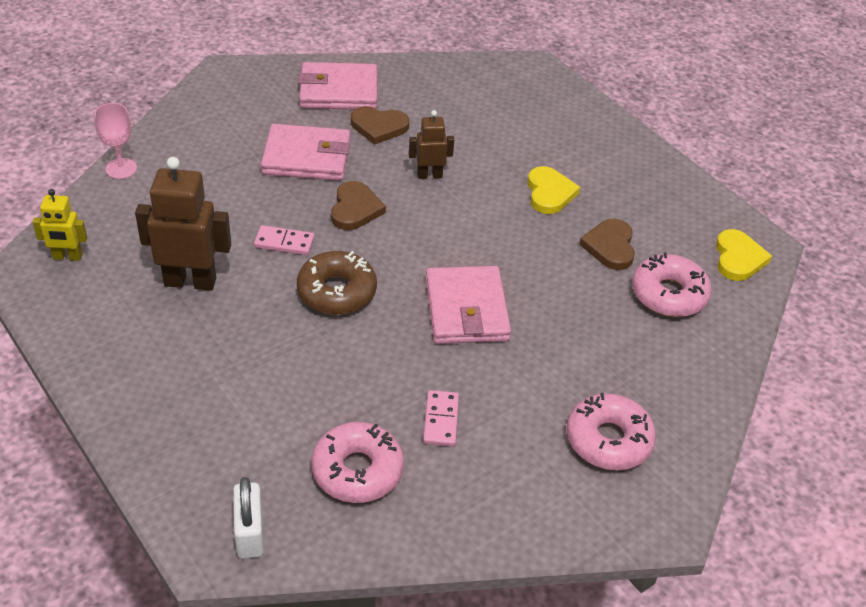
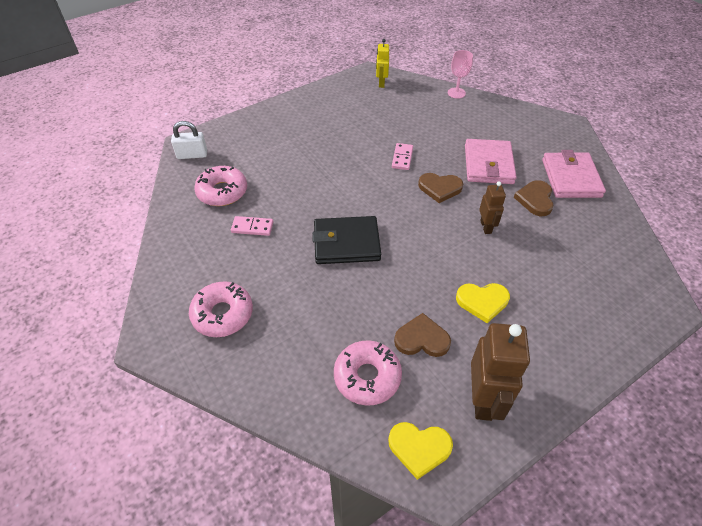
camera: 95 degrees right, 5 degrees up
brown robot [135,157,231,291] -> brown robot moved to [471,323,530,421]
brown donut [297,251,377,315] -> none
pink wallet [426,266,511,344] -> black wallet [312,216,381,264]

